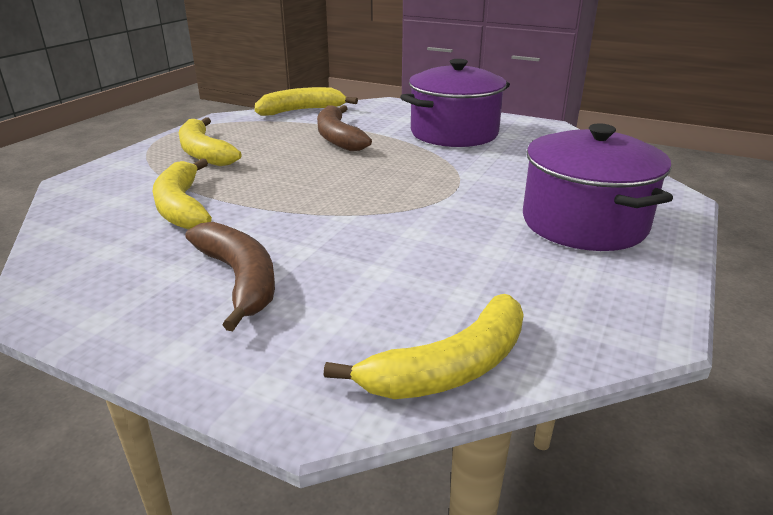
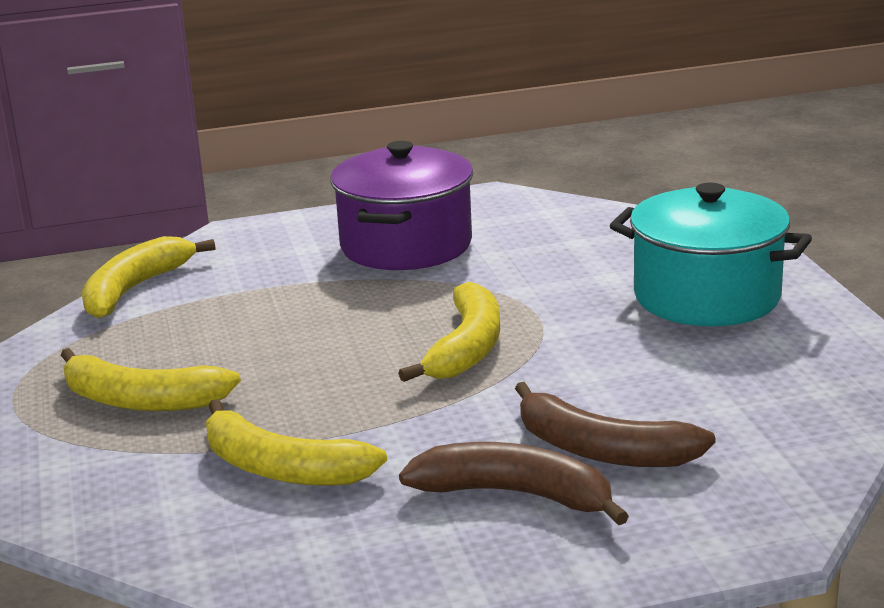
camera: 40 degrees left, 5 degrees down
brown banana [317,105,372,151] -> brown banana moved to [515,382,716,467]
yellow banana [324,294,524,399] -> yellow banana moved to [398,282,500,382]
purple pot [523,123,673,251] -> turquoise pot [610,183,812,326]

